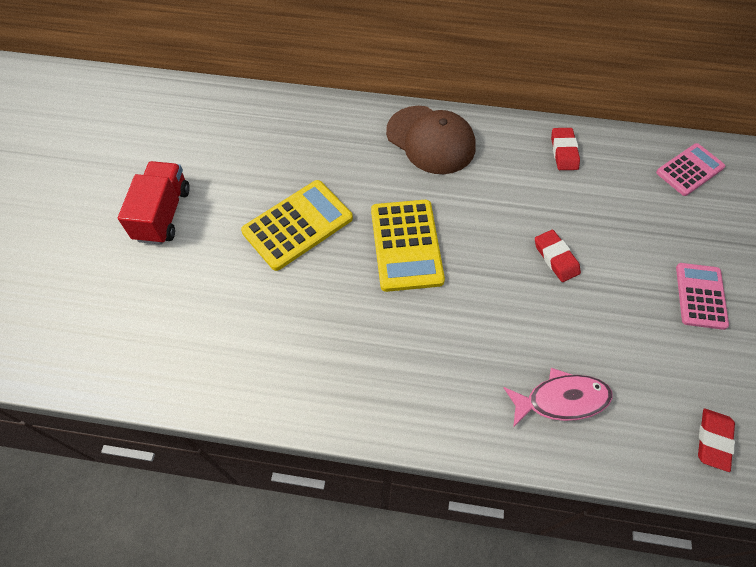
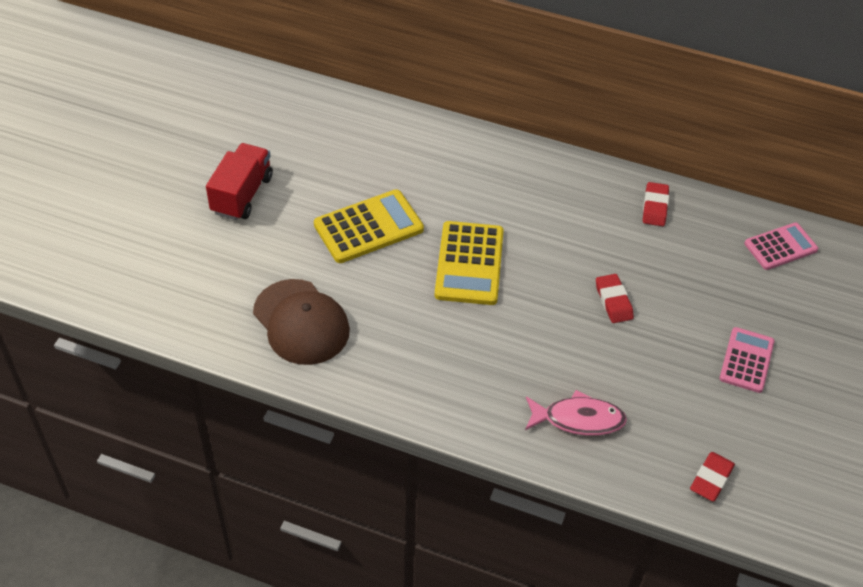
camera: 10 degrees right, 10 degrees down
brown cap [386,106,475,174] -> brown cap moved to [253,279,350,365]

